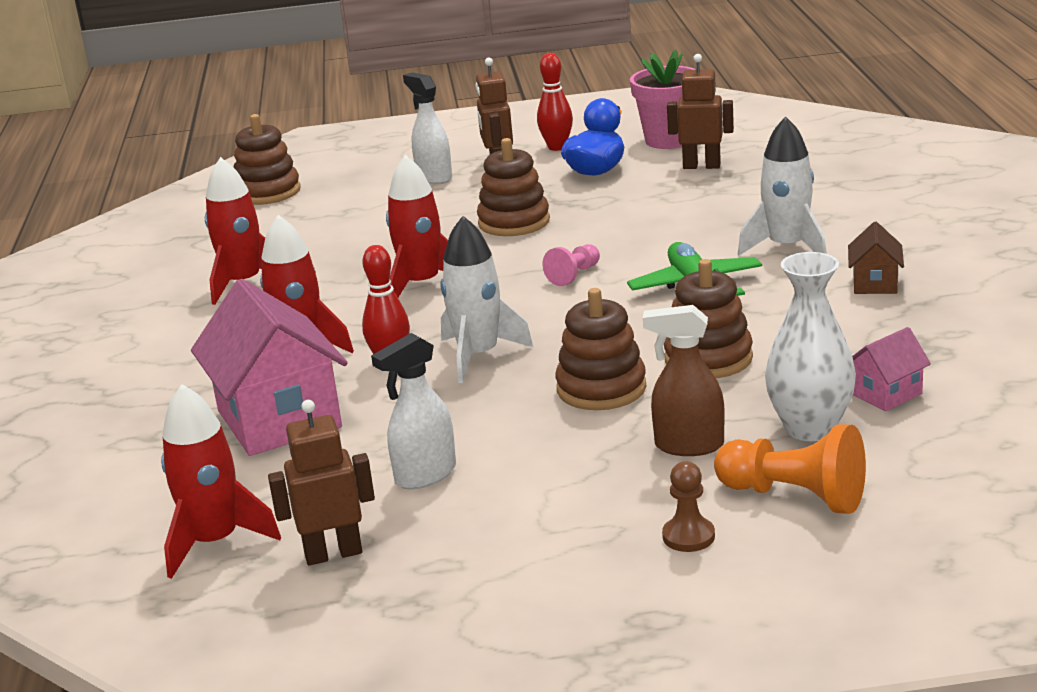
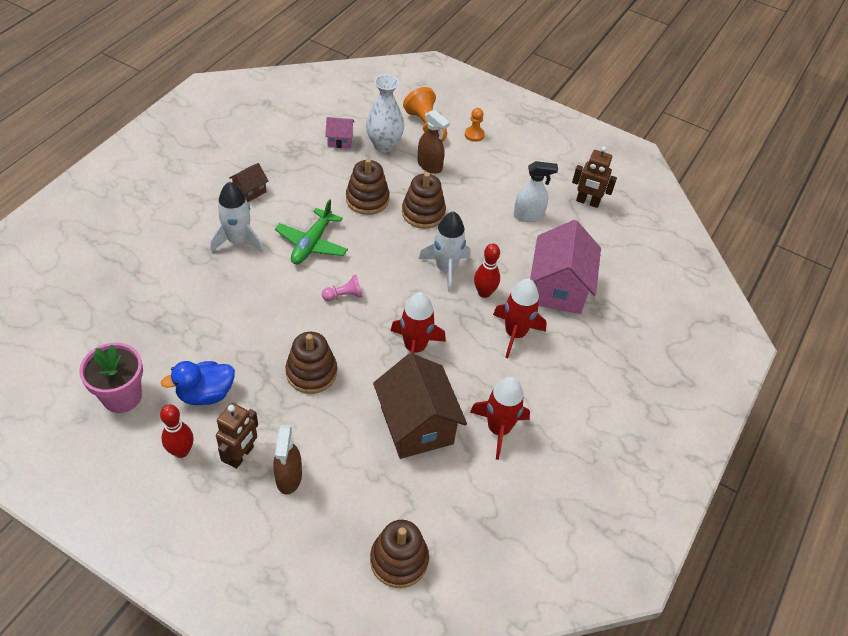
camera: 150 degrees left, 25 degrees up
red rocket [161,384,281,579] -> none
white spray bottle [403,72,452,184] -> brown spray bottle [273,425,302,494]
brown pawn [662,462,715,552] -> orange pawn [465,108,485,142]
brown robot [667,54,734,169] -> none
none -> brown house [373,353,467,459]

